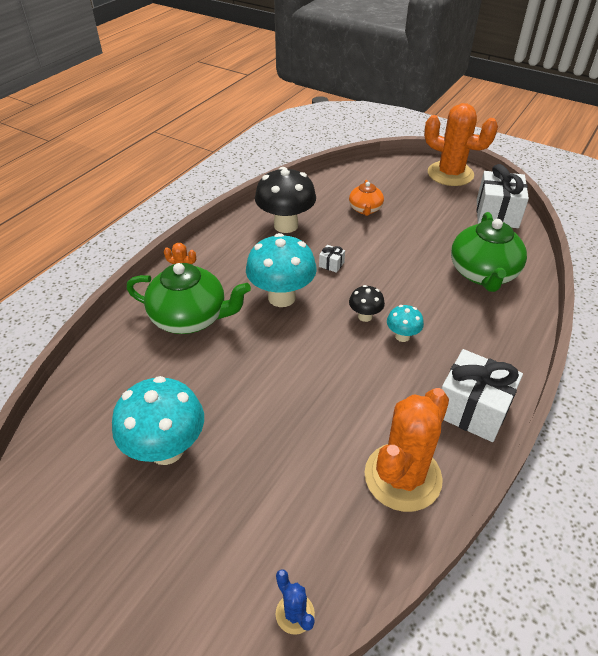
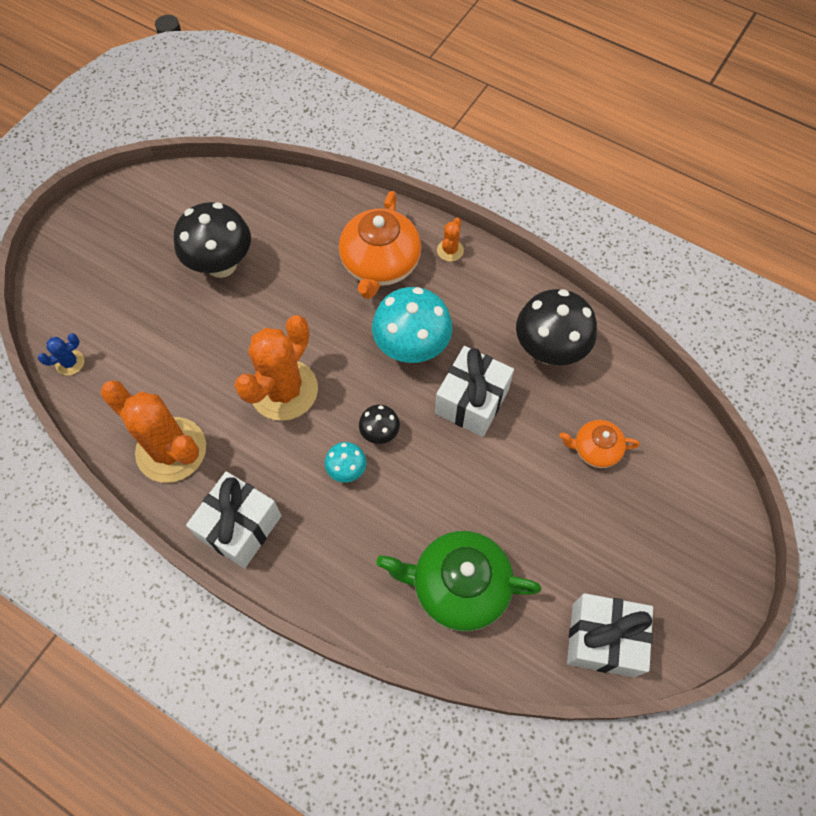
camera: 90 degrees right, 20 degrees up
turquoise mushroom [112,376,204,465] -> black mushroom [174,202,251,278]
green teapot [126,263,251,334] -> orange teapot [339,191,421,299]
white gift [319,245,345,273] -> white gift [435,346,514,437], size x2.40
orange cactus [424,103,498,186] -> orange cactus moved to [234,315,318,421]

